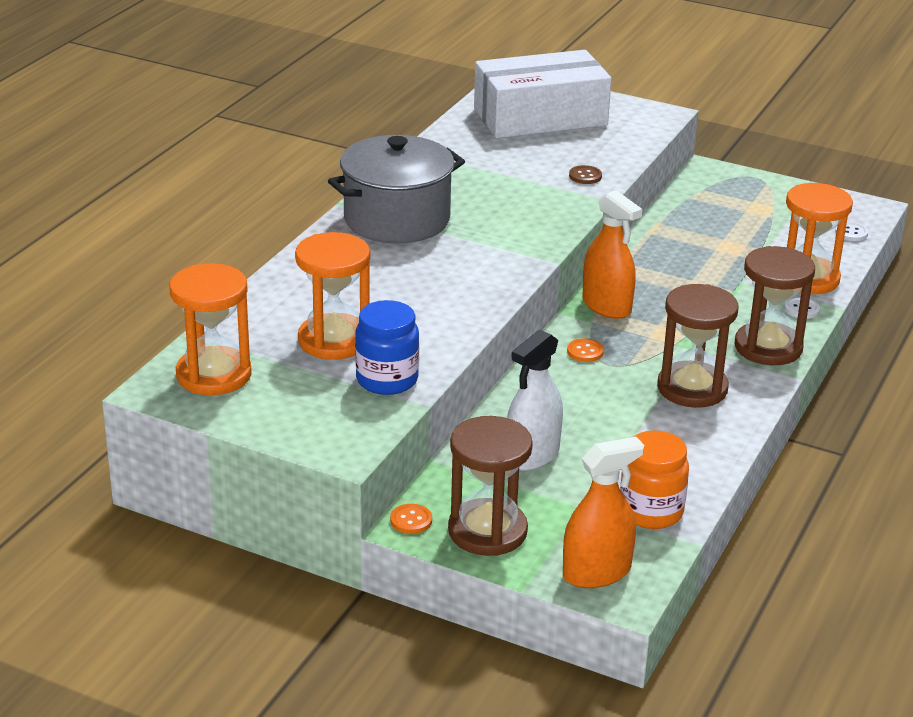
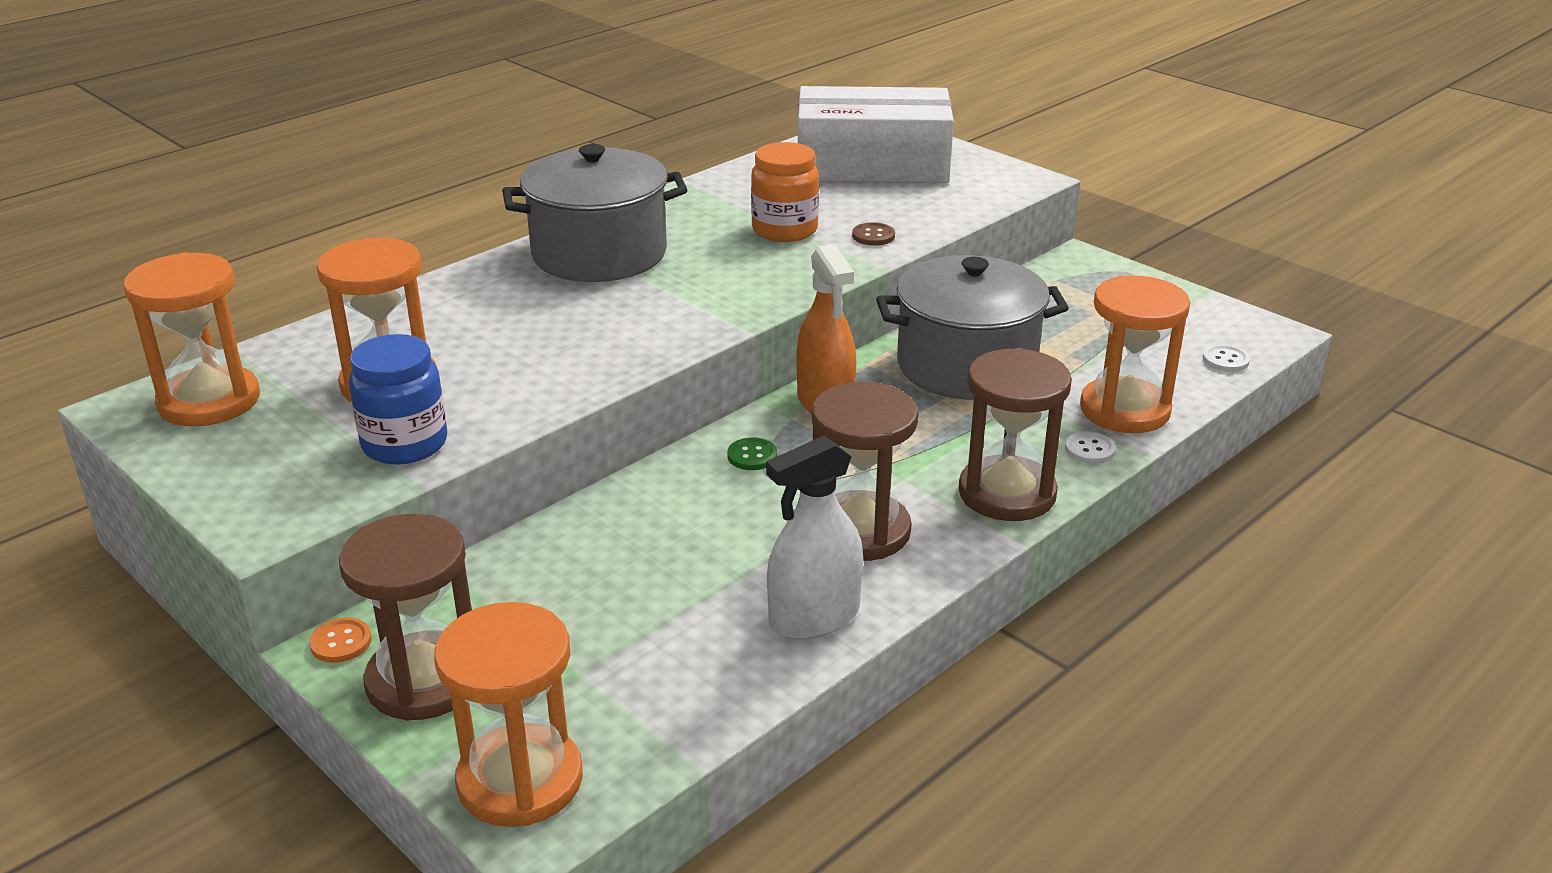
camera: 20 degrees right, 0 degrees up
white spray bottle [507,330,563,471] -> white spray bottle moved to [766,436,863,640]
orange spray bottle [563,437,644,588] -> orange hourglass [434,602,583,827]
orange button [567,338,604,362] -> green button [727,437,777,470]
orange jar [620,430,689,529] -> orange jar moved to [751,142,819,242]
none -> grey pot [876,255,1069,400]

